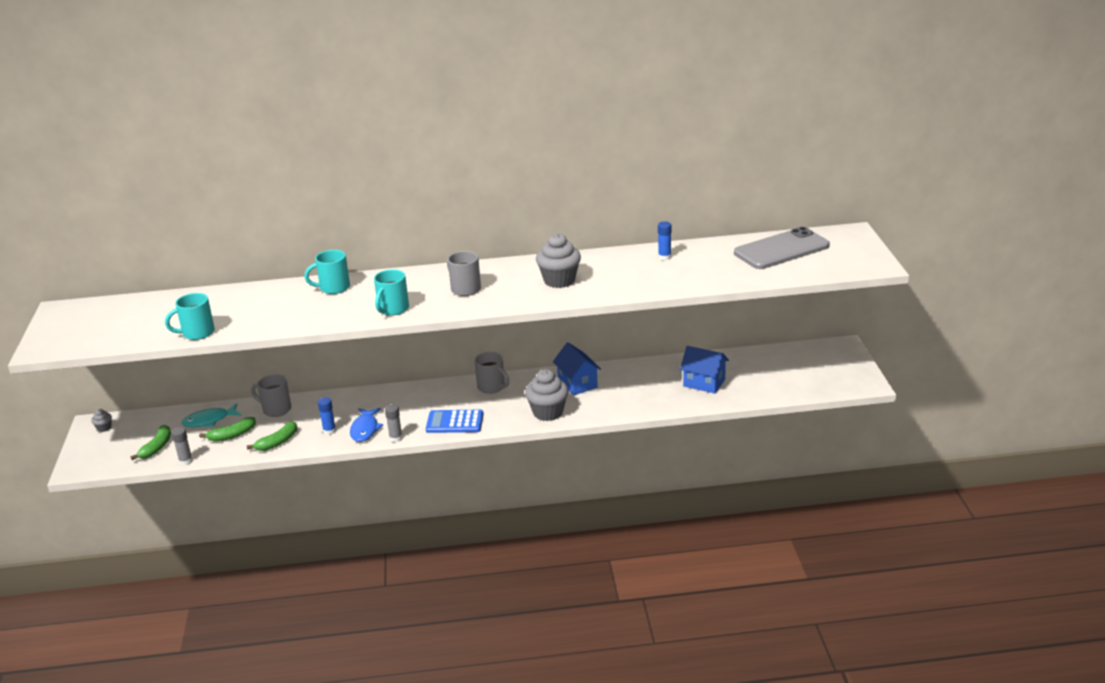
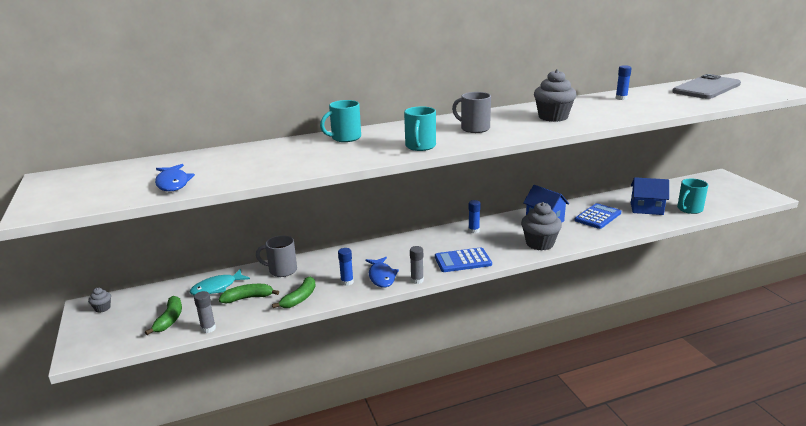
camera: 15 degrees left, 5 degrees down
turquoise mug [165,293,215,340] -> turquoise mug moved to [677,179,708,214]
green banana [199,417,256,442] -> green banana turned 150 degrees counterclockwise [219,284,279,303]
grey mug [474,352,509,394] -> blue glue stick [468,200,481,234]
none -> blue fish [155,164,195,191]
none -> blue calculator [574,203,621,229]

